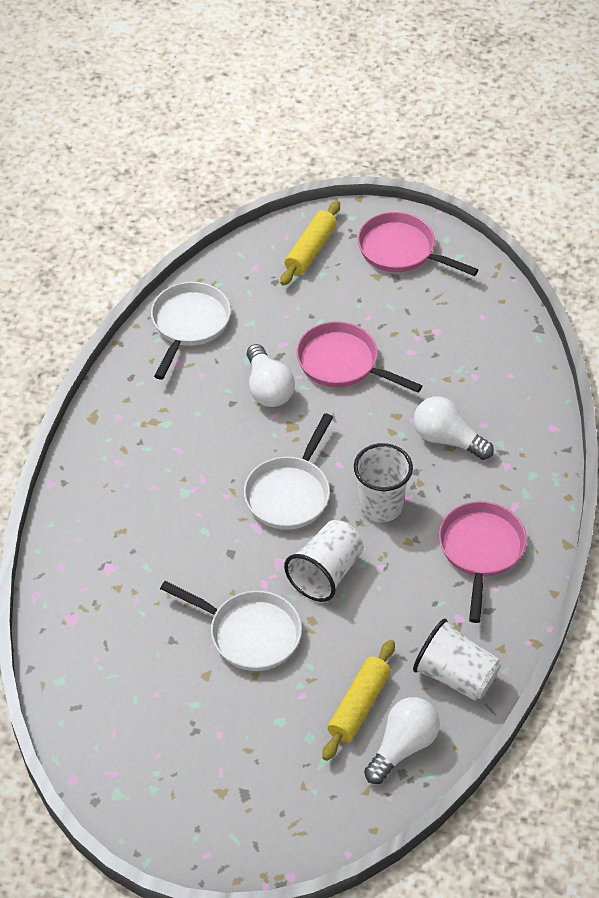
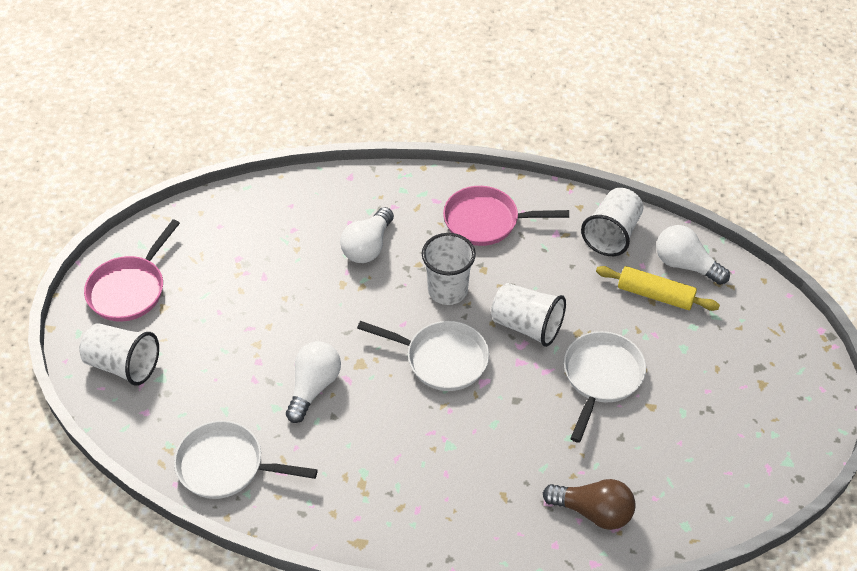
camera: 95 degrees left, 0 degrees up
white light bulb [247,344,295,407] -> white light bulb turned 45 degrees counterclockwise [286,341,341,423]
yellow rolling pin [280,201,340,286] -> white cup [79,323,159,386]
pink pan [296,321,422,393] -> none
none -> brown light bulb [543,479,636,530]

